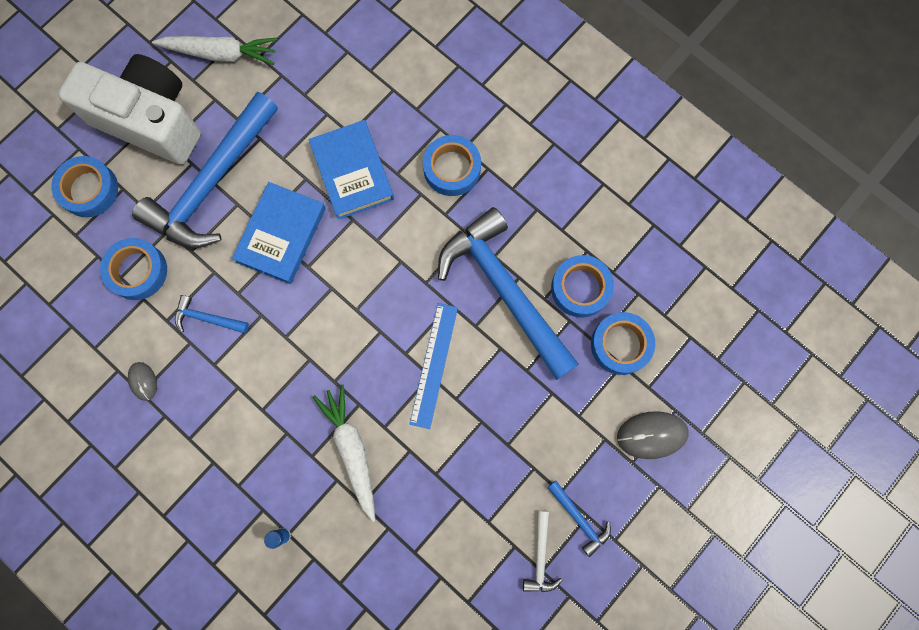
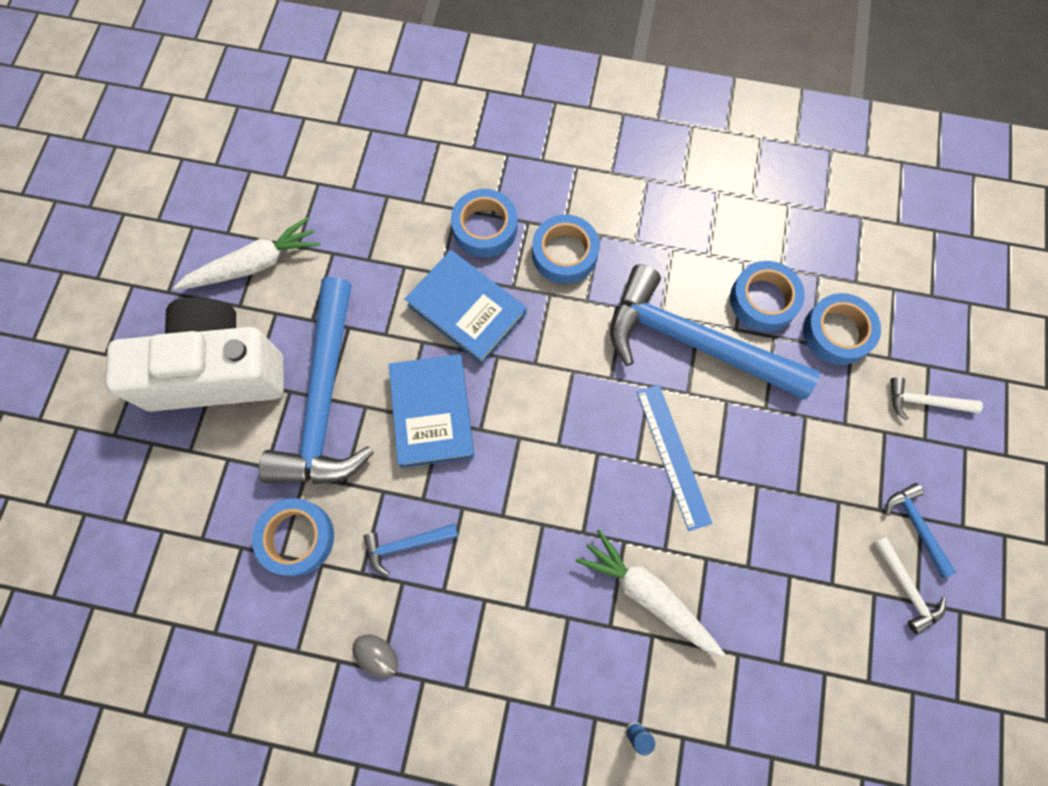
camera: 30 degrees left, 5 degrees down
blue tape [51,156,118,217] -> blue tape moved to [451,189,518,257]
blue hammer [547,481,611,557] -> blue hammer turned 135 degrees counterclockwise [886,483,956,578]
grey mouse [617,411,689,459] -> white hammer [890,377,983,420]

